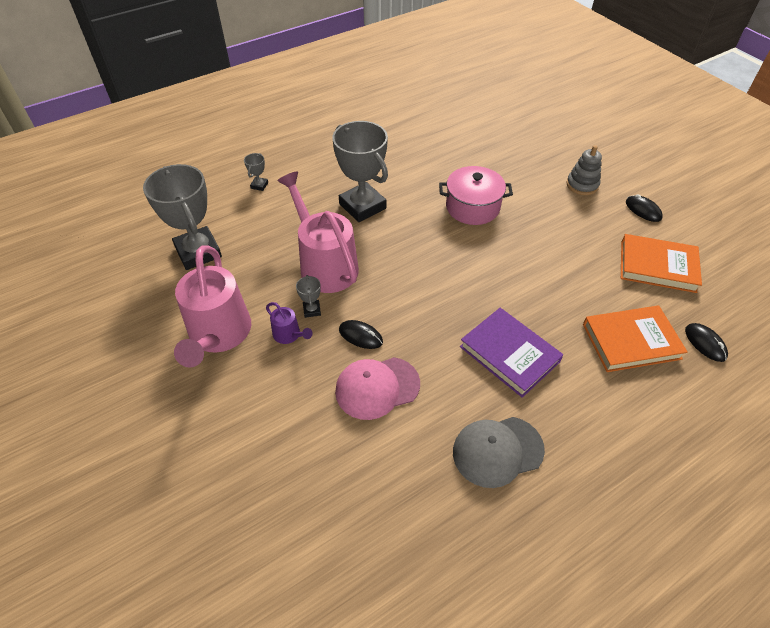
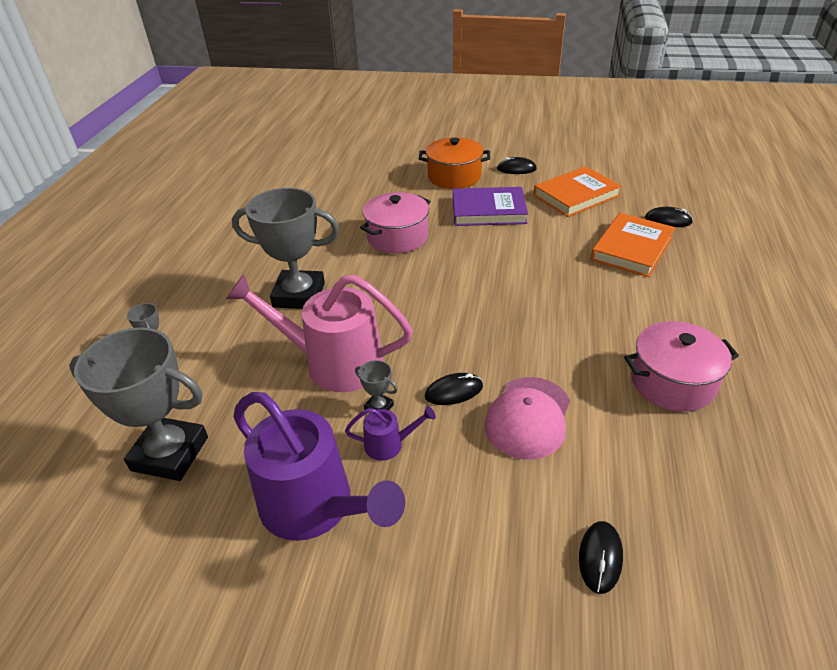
camera: 45 degrees left, 10 degrees down
pink watering can [174,246,251,367] -> purple watering can [233,392,405,541]
grey cap [453,417,545,488] -> pink pot [624,321,739,412]
purple book [460,308,563,398] -> purple book moved to [453,187,528,226]
grey stacking toy [566,145,602,195] -> orange pot [419,137,490,189]
none -> black mouse [579,521,623,594]

